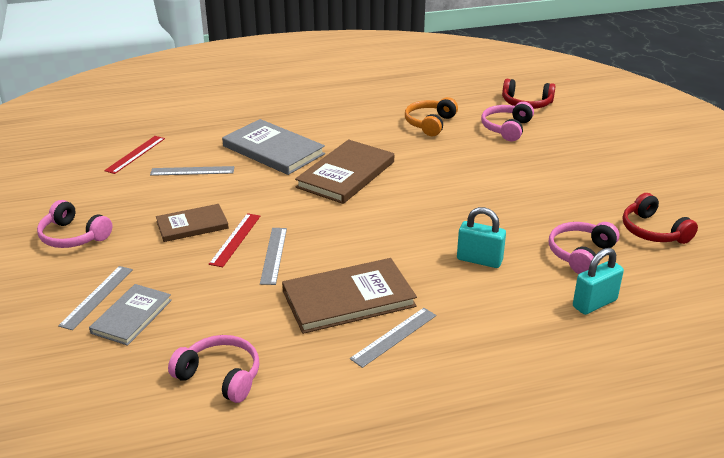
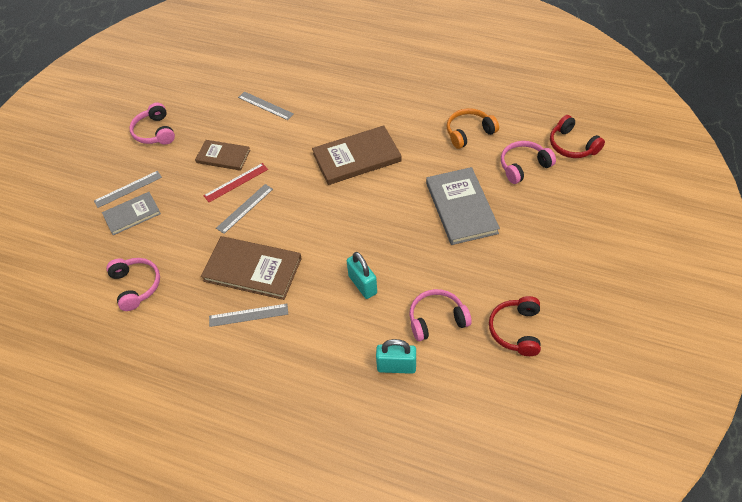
camera: 40 degrees right, 20 degrees up
red ruler [104,136,165,174] -> none
grey book [222,119,325,175] -> grey book moved to [426,167,500,245]

